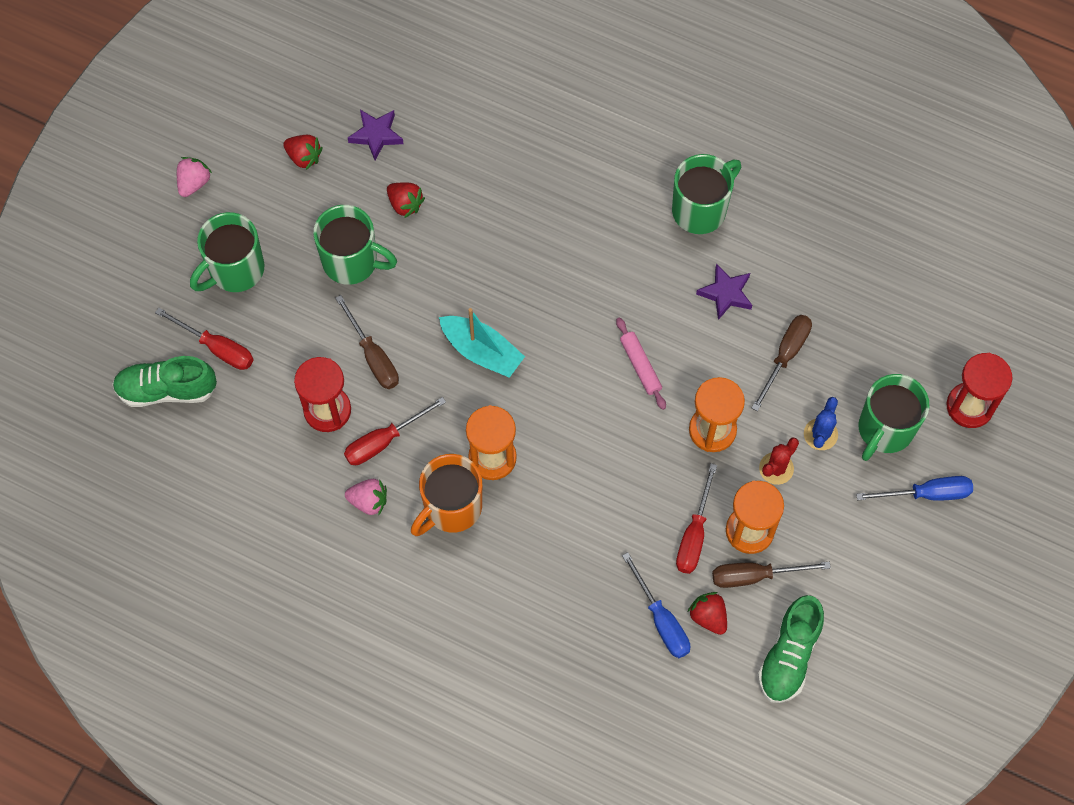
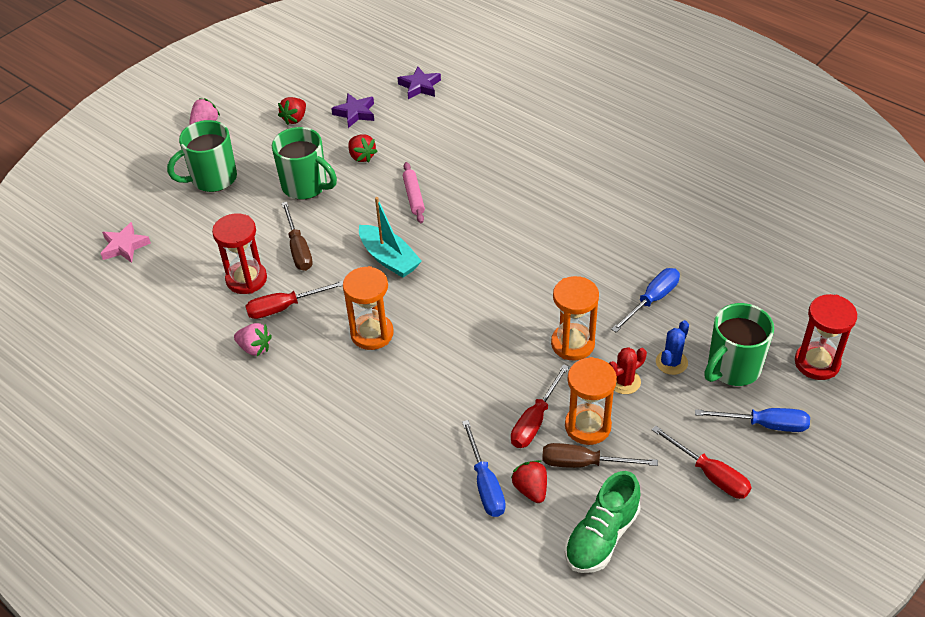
camera: 15 degrees right, 20 degrees down
green shoe [112,356,217,407] -> pink star [100,222,151,263]
red screwdriver [155,308,253,370] -> red screwdriver moved to [652,426,752,499]
red strawberry [283,135,323,170] -> red strawberry turned 75 degrees clockwise [278,97,306,125]
orange mug [411,454,482,536] -> none
pink rolling pin [616,317,666,410] -> pink rolling pin moved to [403,162,425,223]
green mug [672,154,741,234] -> none
purple star [696,264,752,320] -> purple star moved to [397,66,441,99]
brown screwdriver [752,315,812,411] -> blue screwdriver [611,268,680,332]

